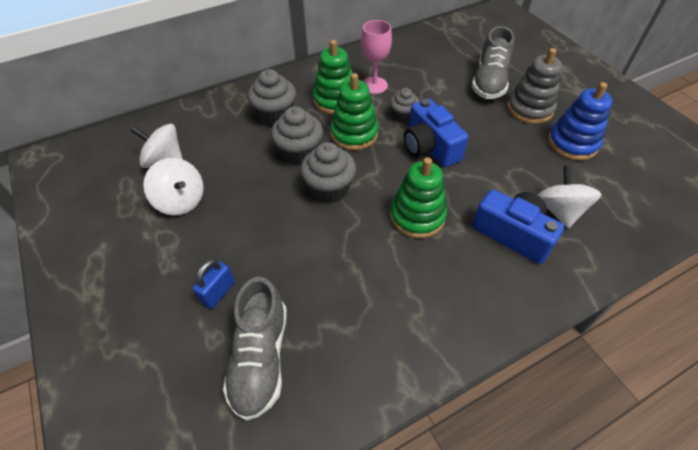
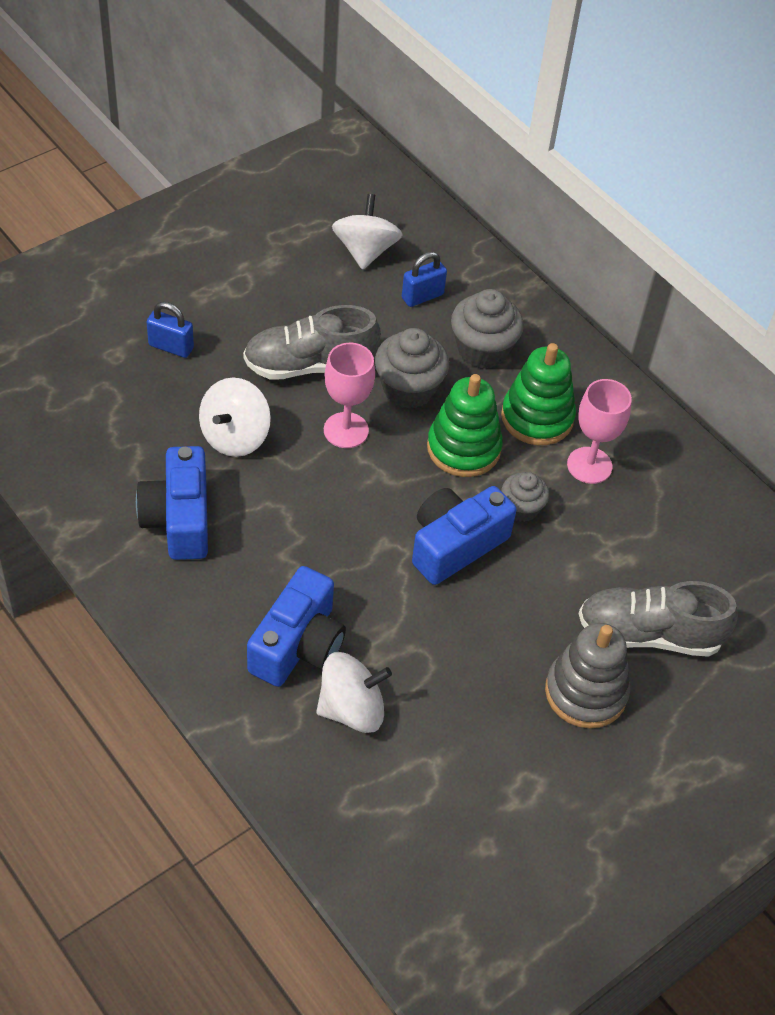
camera: 75 degrees right, 0 degrees up
white spinning top [143,158,204,215] -> white spinning top moved to [199,378,271,457]
grey shoe [223,277,287,421] -> grey shoe moved to [243,305,381,380]
grey cupcake [300,142,356,203] -> pink goblet [324,343,375,448]
green stacking toy [390,157,447,238] -> none
blue stacking toy [548,82,612,161] -> none
none -> blue camera [136,446,208,560]
none -> blue padlock [402,252,447,307]

